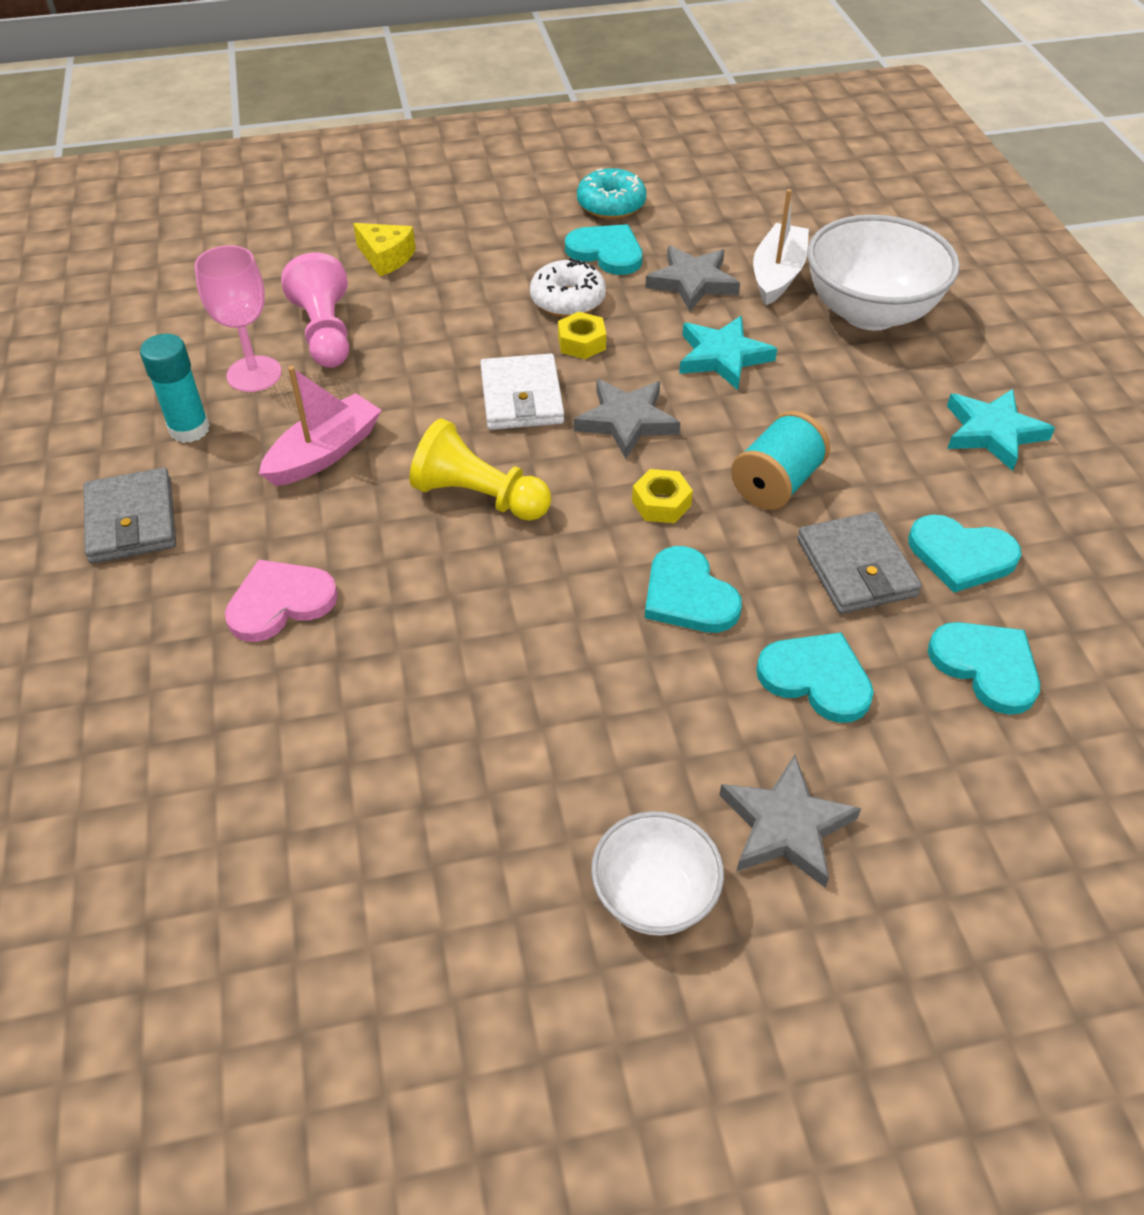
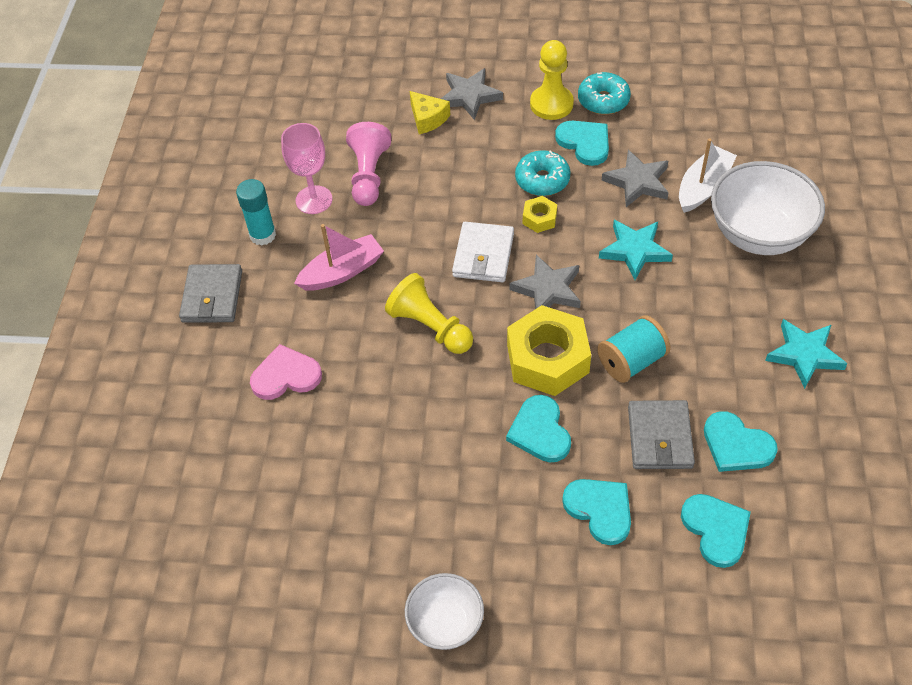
camera: 20 degrees right, 5 degrees up
white donut [530,258,606,317] -> turquoise donut [515,150,571,196]
yellow nut [632,469,693,523] -> yellow nut [507,305,591,396], size x2.16
grey star [719,755,861,888] -> grey star moved to [441,68,503,120]
none -> yellow pawn [530,40,574,120]

